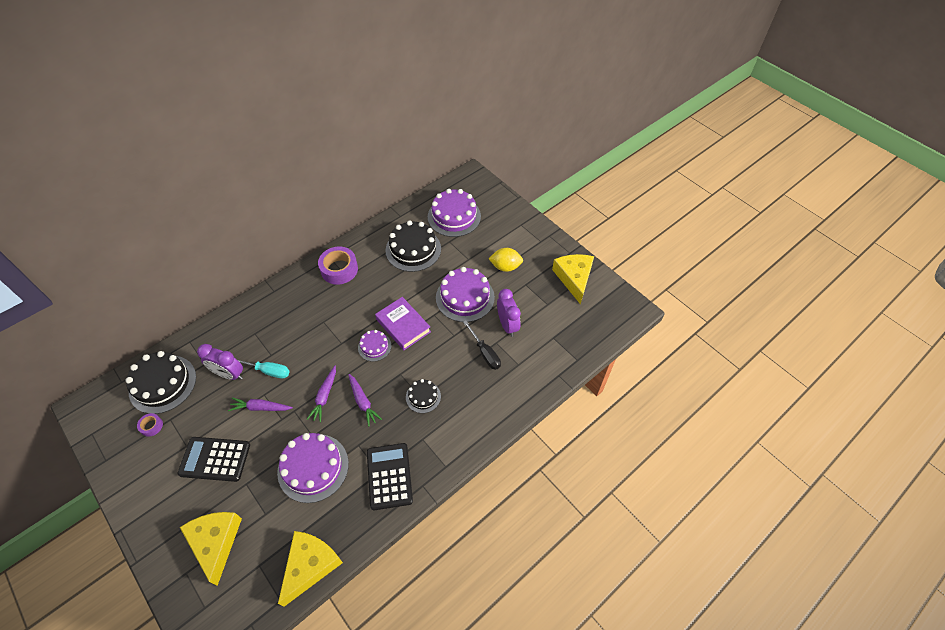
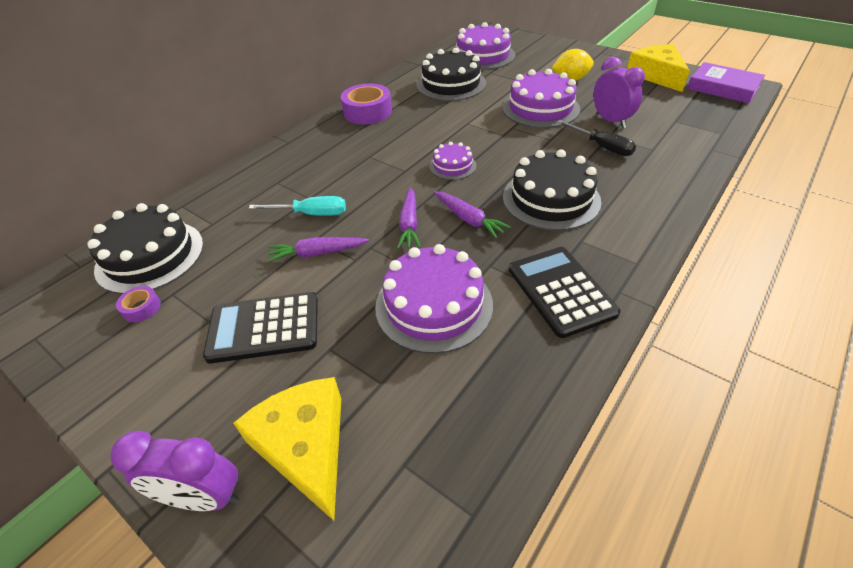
camera: 10 degrees left, 10 degrees down
purple clock [197,344,243,380] -> purple clock moved to [110,431,239,511]
yellow cheese [278,531,343,607] -> none
purple book [375,297,431,350] -> purple book moved to [687,62,765,103]
black cake [406,379,441,413] -> black cake [503,149,602,231], size x1.86

